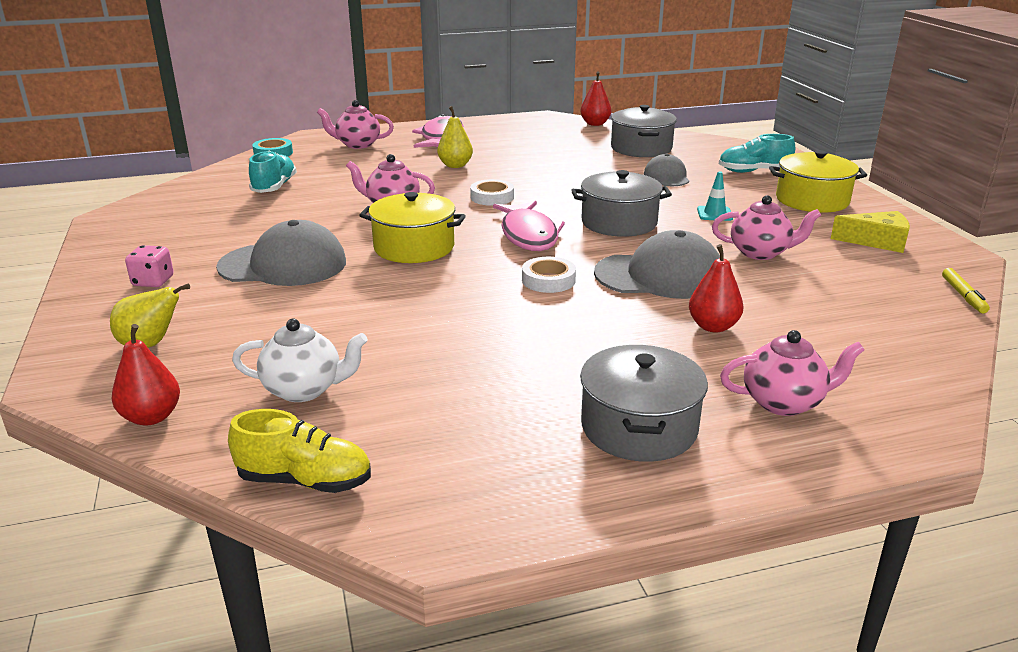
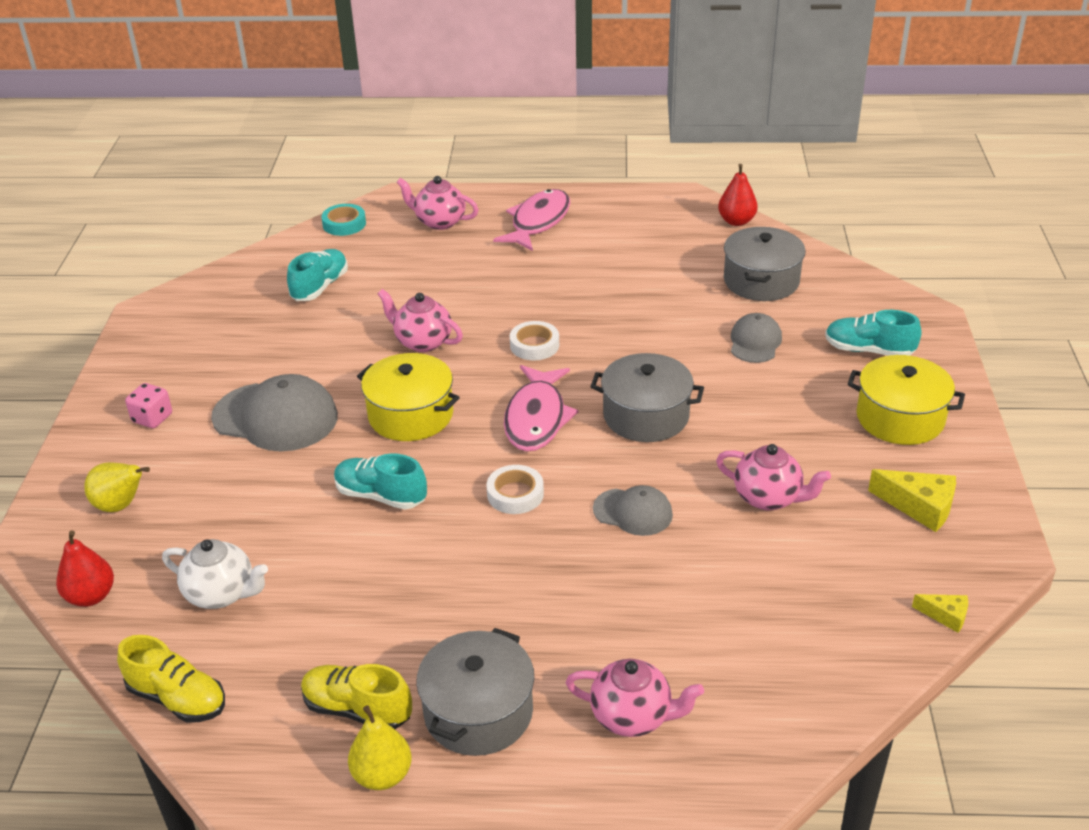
camera: 20 degrees right, 10 degrees up
yellow pear [437,106,473,168] -> yellow pear moved to [348,705,412,790]
grey cap [594,230,720,299] -> grey cap [593,485,673,536], size x0.57
red pear [689,244,743,333] -> none
turquoise traffic cone [697,171,733,221] -> none
yellow marker [942,268,990,313] -> yellow cheese [912,594,968,633]
none -> yellow shoe [301,664,412,729]
none -> turquoise shoe [334,453,427,510]

